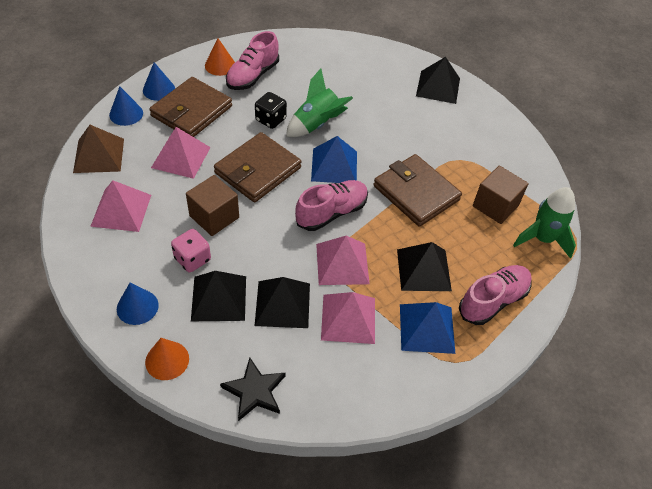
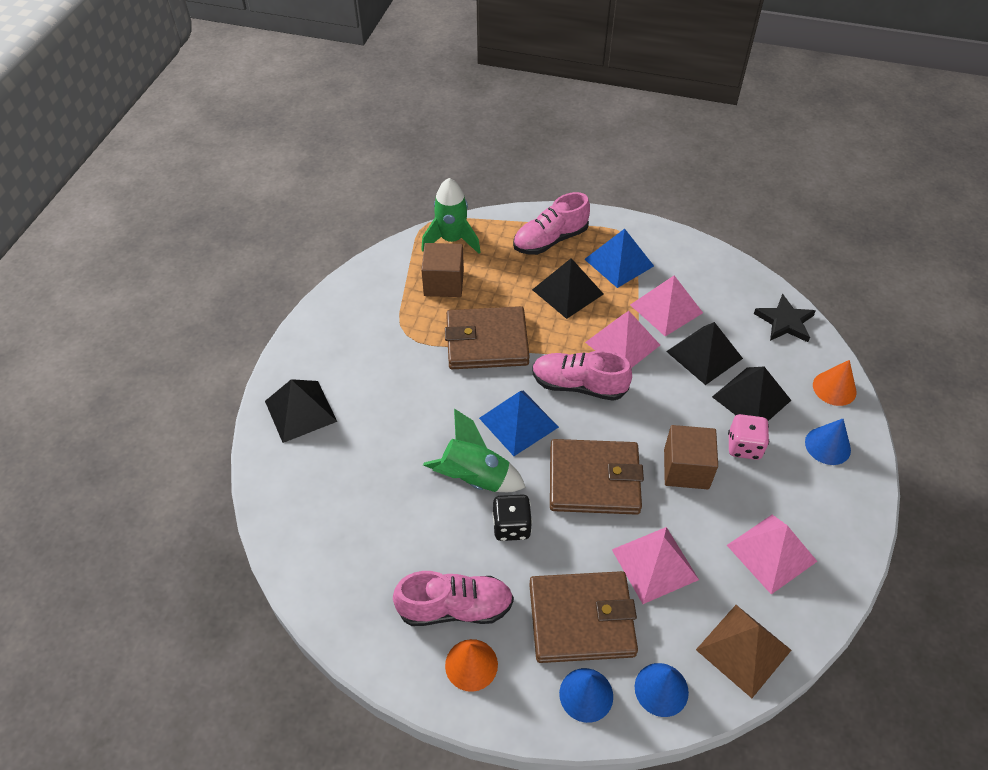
camera: 125 degrees left, 0 degrees up
brown wallet [373,154,462,227] -> brown wallet turned 75 degrees clockwise [445,306,530,369]
pink shoe [459,265,532,325] -> pink shoe turned 45 degrees counterclockwise [513,192,590,255]

